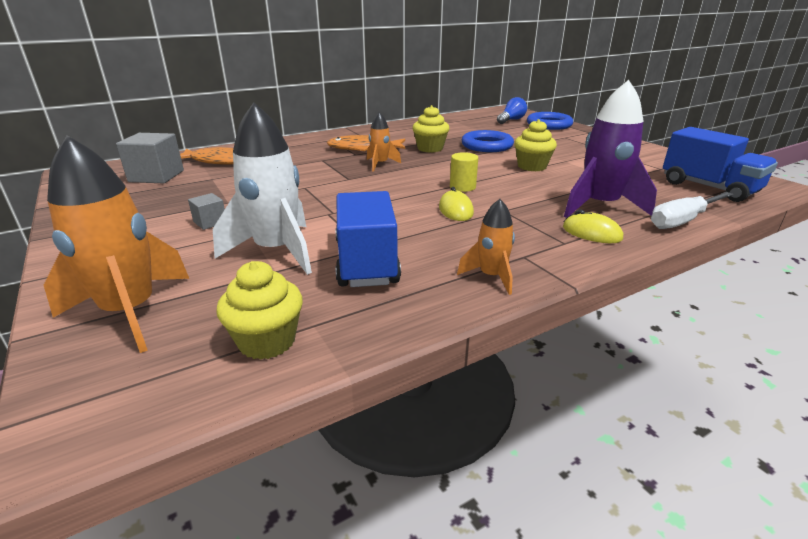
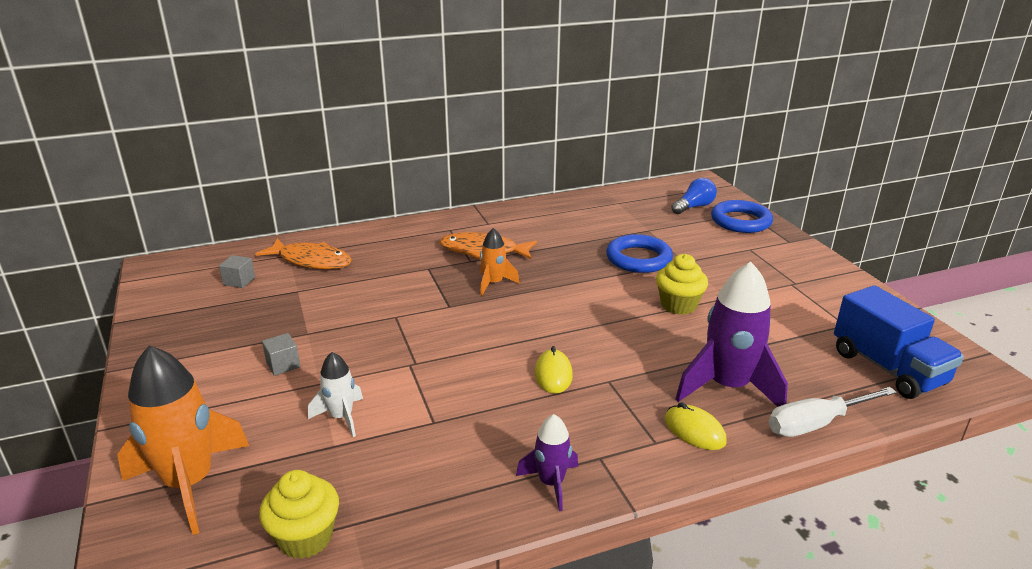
camera: 10 degrees right, 0 degrees up
grey cube [116,133,184,183] -> grey cube [219,255,255,288], size x0.52
white rocket [213,103,312,275] -> white rocket [308,352,363,437], size x0.53
blue truck [335,191,401,287] -> none
yellow cupcake [412,105,449,153] -> none
yellow cylinder [450,152,478,192] -> none
orange rocket [457,199,515,295] -> purple rocket [516,414,578,511]

